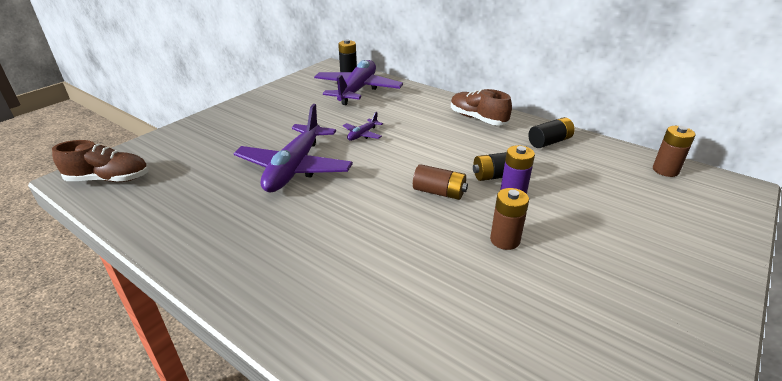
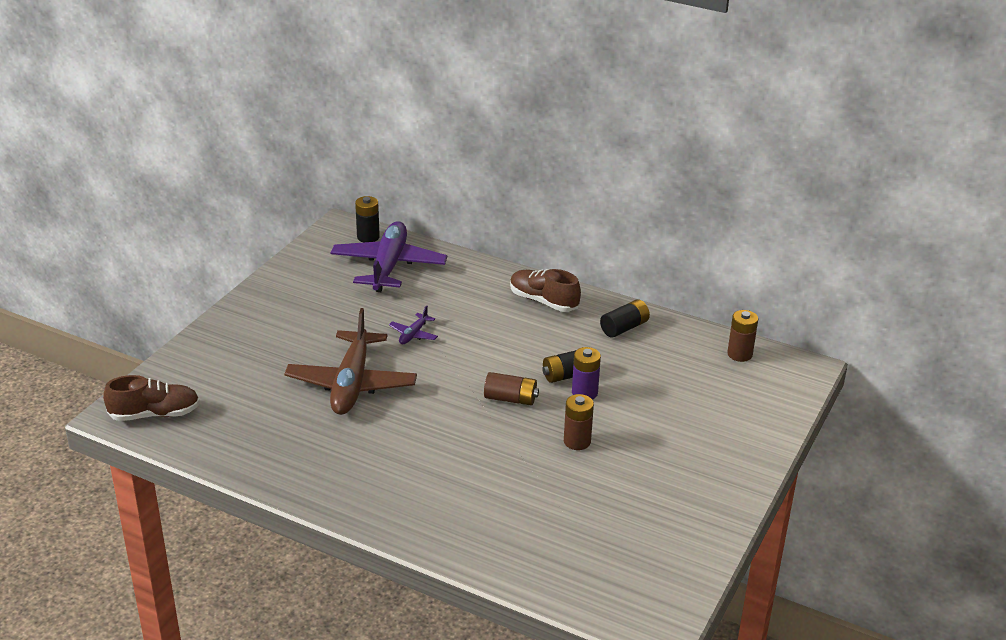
camera: 10 degrees left, 0 degrees up
purple plane [234,104,353,192] -> brown plane [284,308,417,415]

